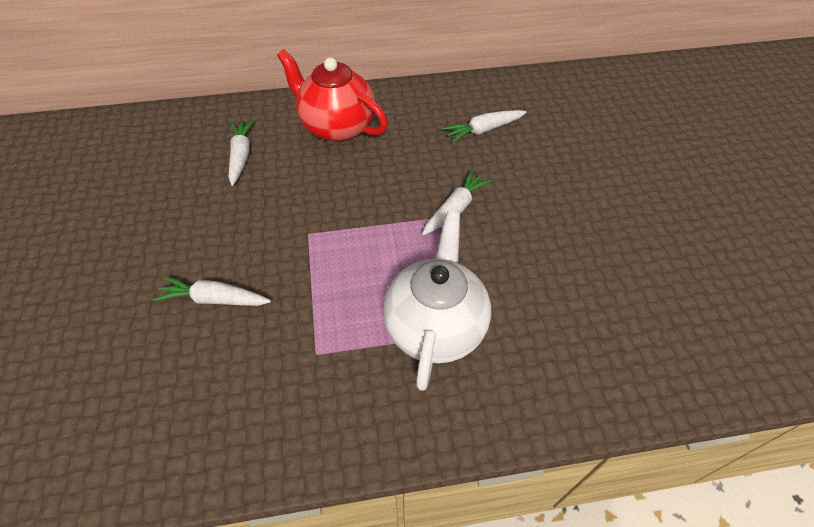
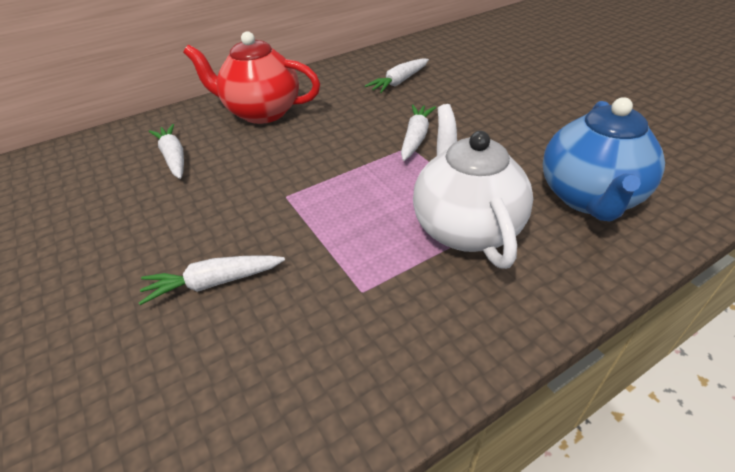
camera: 20 degrees left, 10 degrees down
none -> blue teapot [543,97,665,221]

